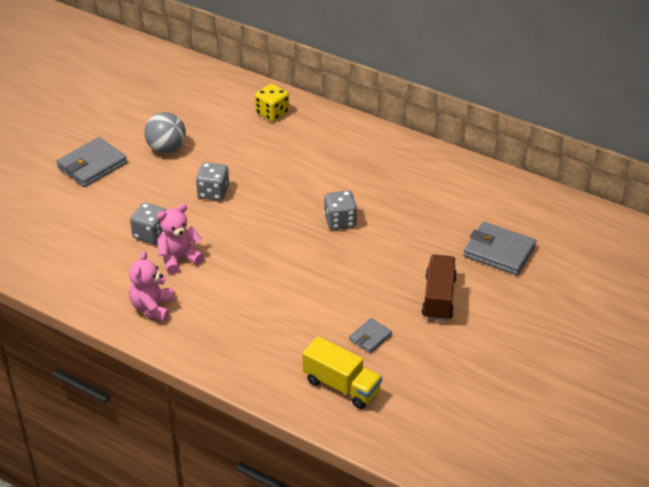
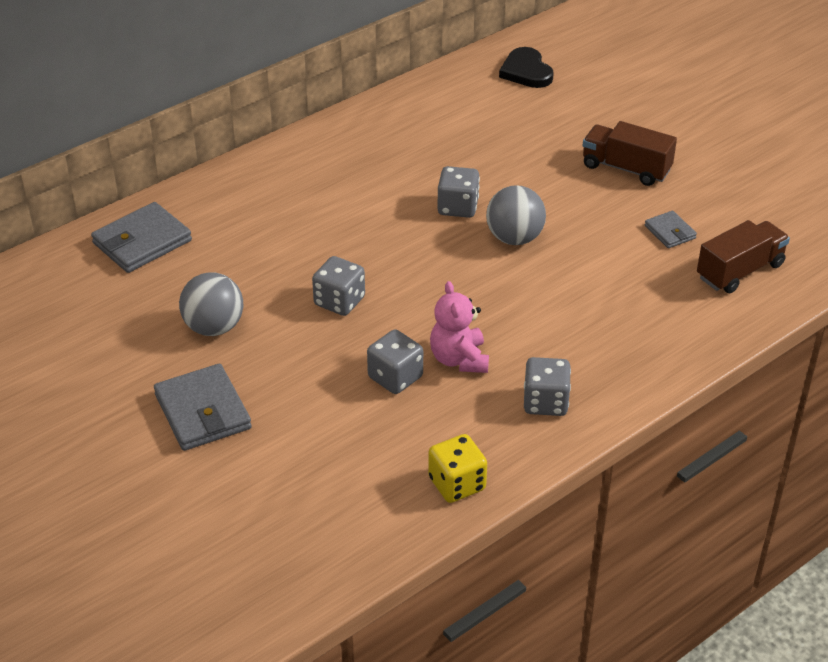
camera: 70 degrees left, 0 degrees up
pink teddy bear [129,251,174,322] -> grey dice [524,357,571,416]
yellow dice [255,84,289,122] -> yellow dice moved to [428,434,487,503]
yellow truck [302,336,382,409] -> brown truck [697,220,790,293]
grey wallet [463,222,536,275] -> grey wallet moved to [91,202,192,273]
none -> grey ball [486,186,546,245]
none -> black heart [499,47,554,88]

